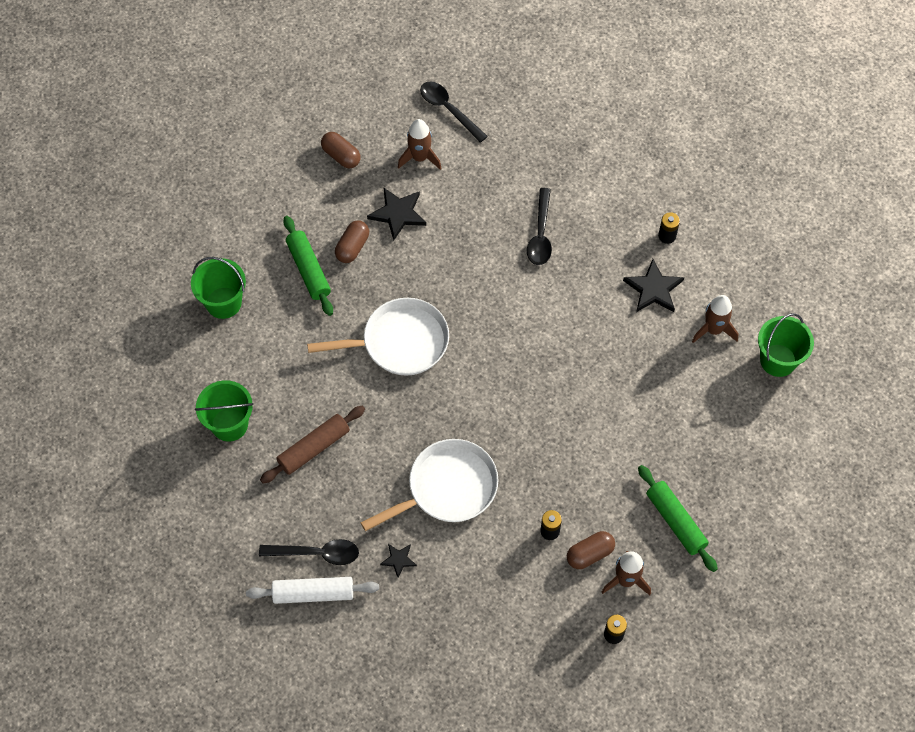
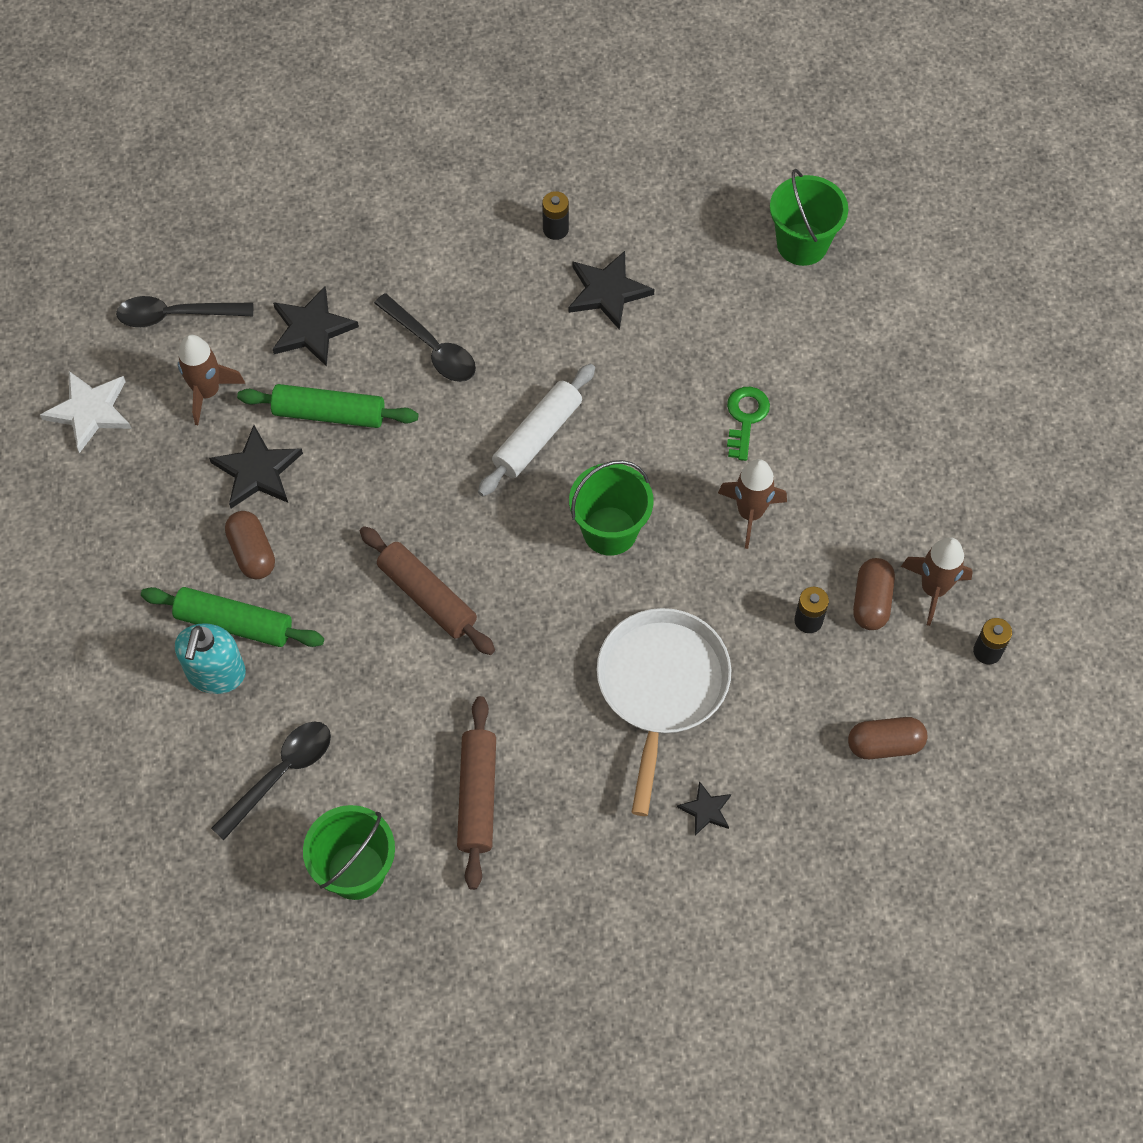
camera: 50 degrees left, 0 degrees up
green bucket [191,257,246,319] -> green bucket moved to [569,460,654,556]
white rolling pin [246,577,379,604] -> white rolling pin moved to [478,364,595,496]
black spoon [259,539,359,565] -> black spoon moved to [211,722,331,840]
white pan [307,298,449,376] -> brown rolling pin [360,526,495,655]
brown capsule [321,132,361,169] -> brown capsule moved to [848,717,928,759]
green rolling pin [638,465,718,572] -> green rolling pin moved to [237,384,418,428]
brown rocket [692,295,738,343] -> brown rocket moved to [718,459,787,549]
none -> white star [40,371,132,453]
none -> turquoise soap dispenser [175,623,246,694]
none -> black star [273,286,359,367]
none -> green key [727,387,770,461]

